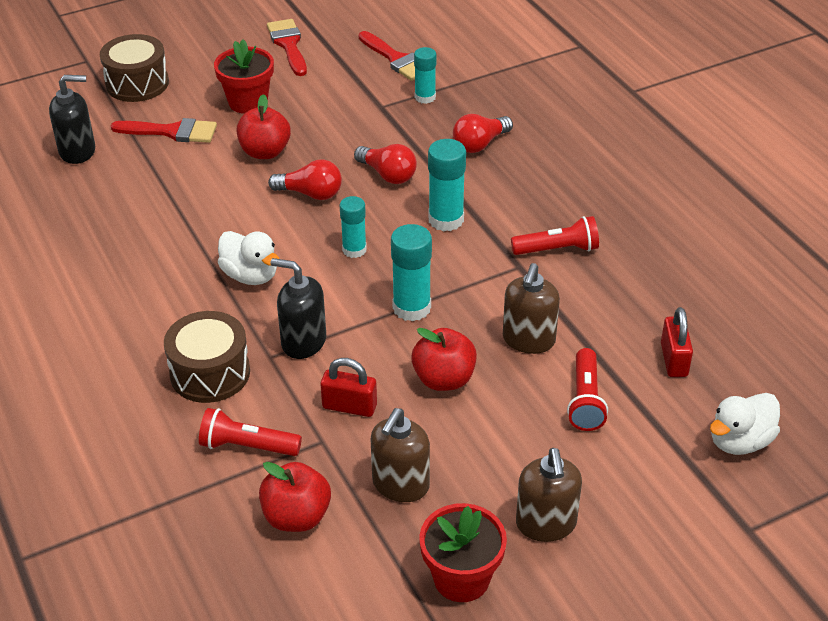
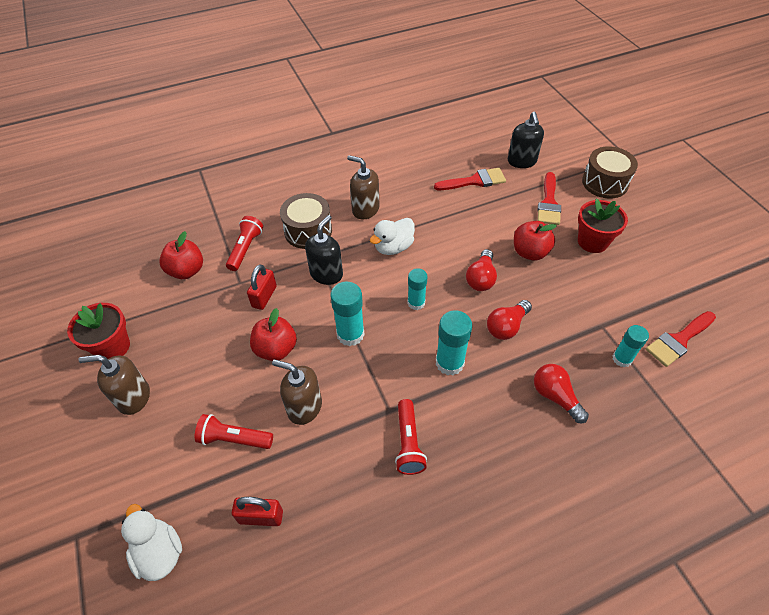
camera: 95 degrees right, 10 degrees up
red brush [267,19,307,76] -> red brush moved to [434,168,506,190]
brown soap dispenser [371,408,430,502] -> brown soap dispenser moved to [347,155,379,219]

